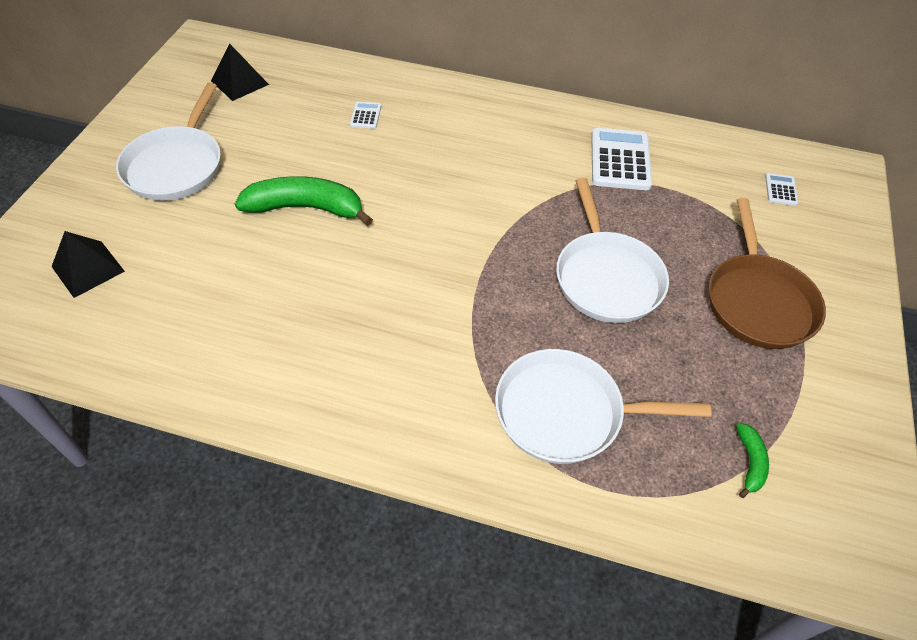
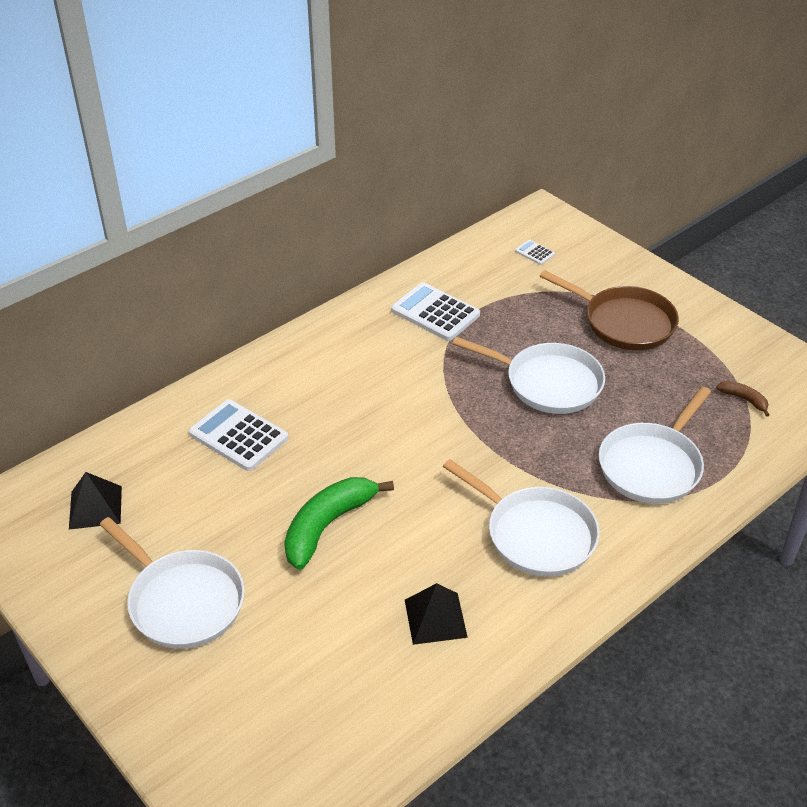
camera: 55 degrees left, 10 degrees down
black pyramid [51,231,125,298] -> black pyramid moved to [405,583,468,645]
white calculator [350,101,381,129] -> white calculator [189,399,288,471], size x2.09
green banana [736,423,769,498] -> brown banana [716,381,769,417]
none -> white pan [443,459,600,577]

